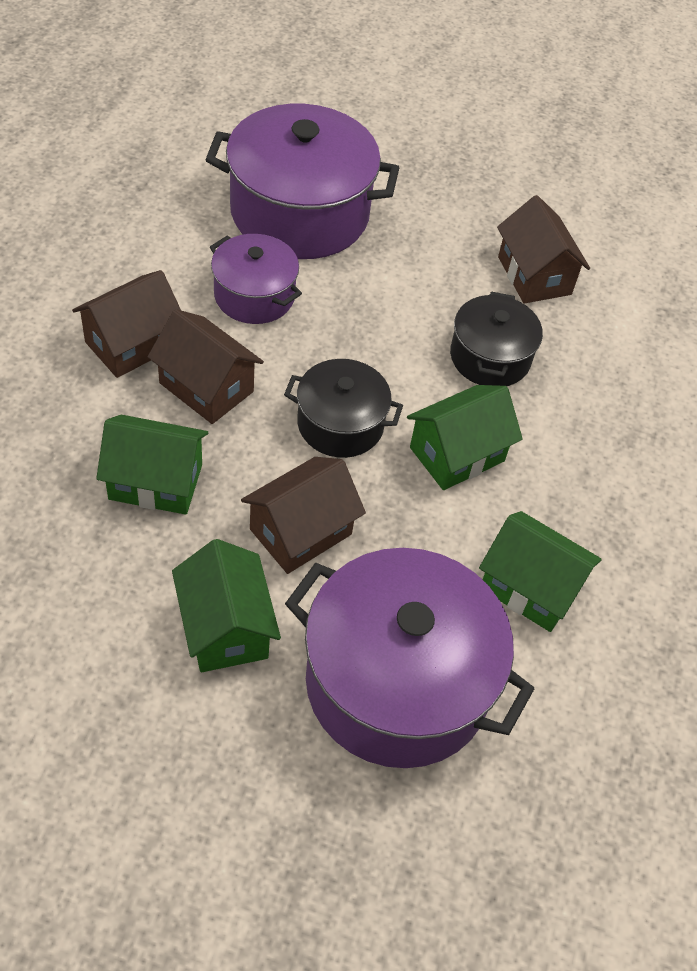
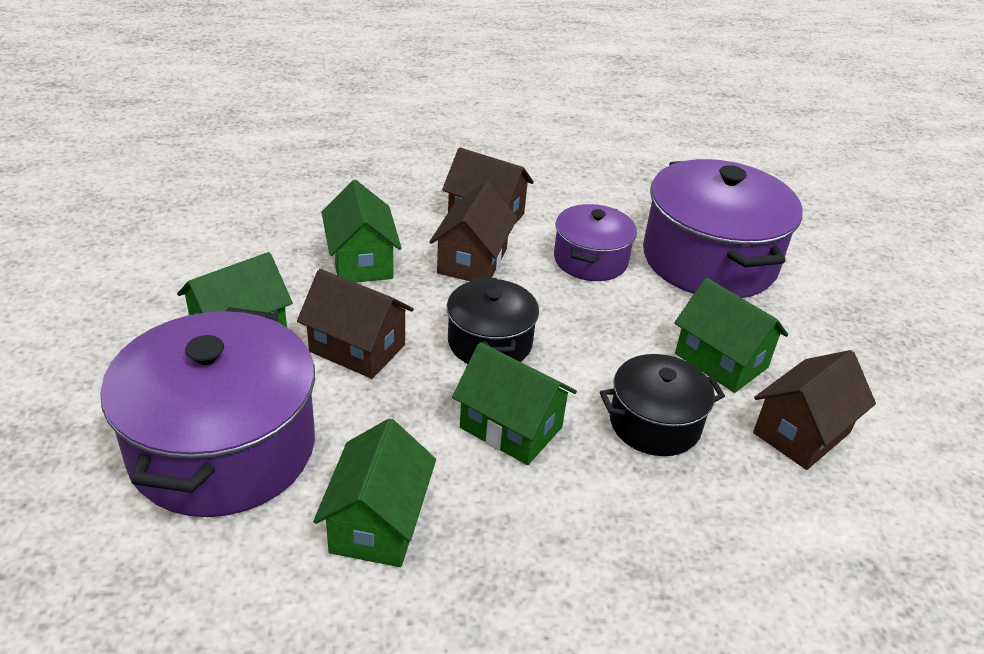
camera: 70 degrees right, 15 degrees down
none -> green house [674,278,788,393]

